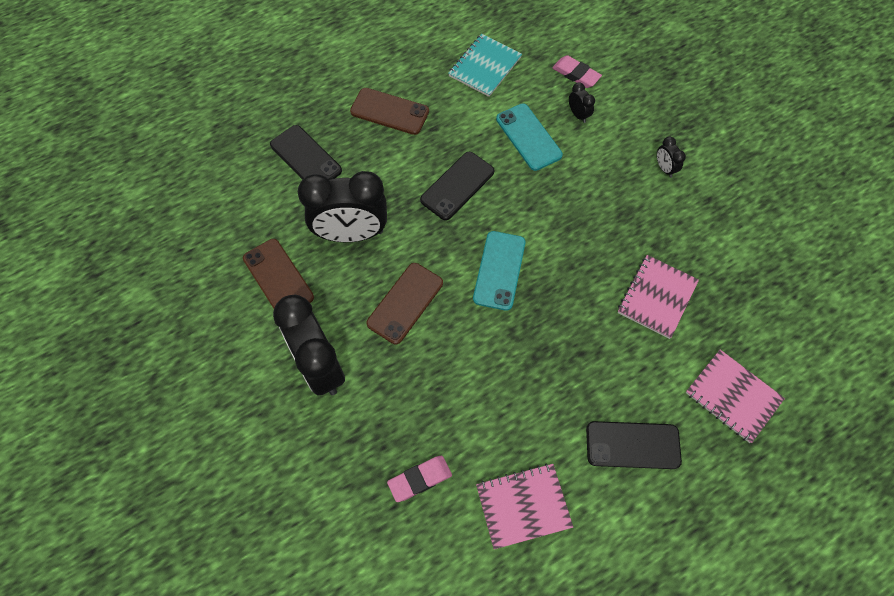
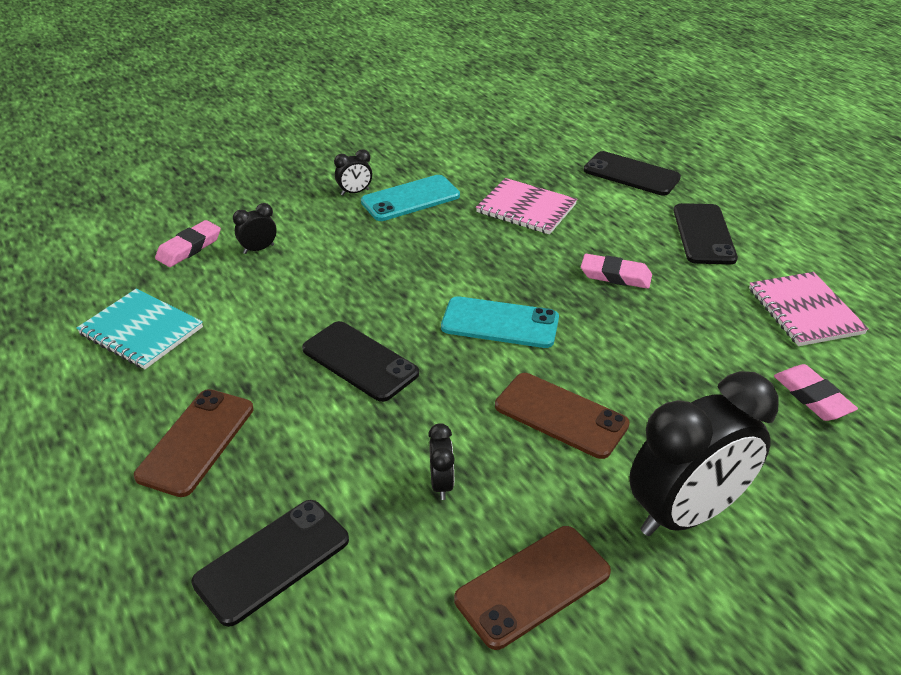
camera: 90 degrees left, 25 degrees down
black clock [298,171,387,242] -> black clock [428,423,455,500], size x0.41
turquoise phone [496,103,563,171] -> turquoise phone moved to [361,175,460,221]
pink notebook [686,350,785,443] -> black phone [584,151,681,196]
none -> pink eraser [581,254,652,289]

